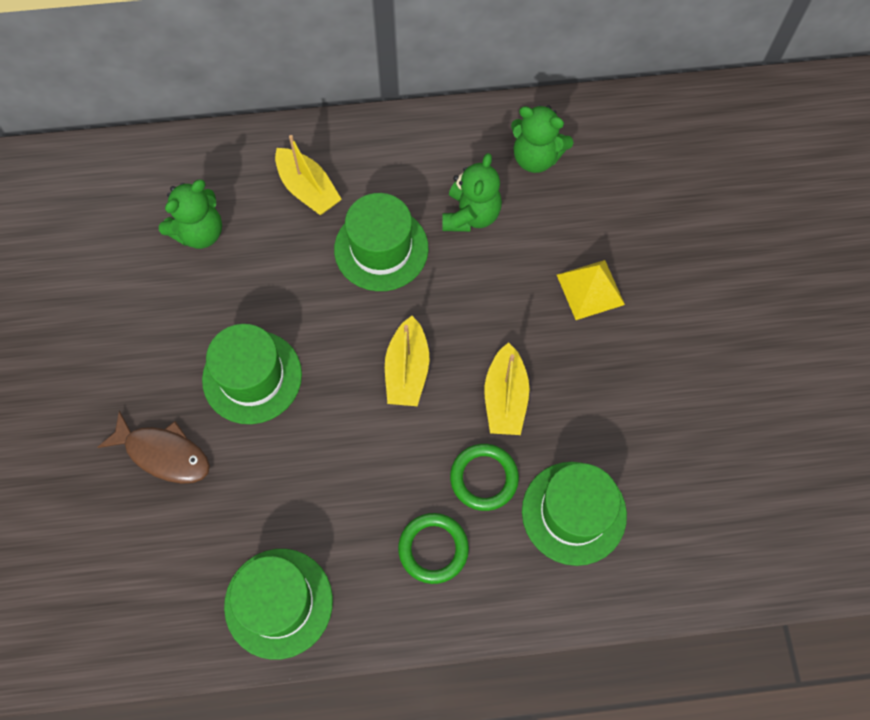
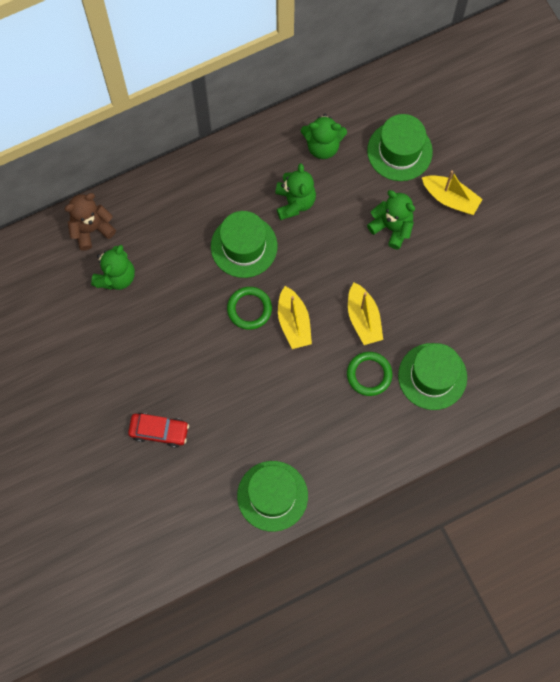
camera: 20 degrees left, 5 degrees up
brown fish [98,411,210,484] -> red car [128,413,189,448]
green hat [202,324,302,424] -> green hat moved to [367,114,433,181]
yellow boat [275,135,342,215] -> yellow boat moved to [422,170,483,215]
green ring [398,513,469,584] -> green ring moved to [227,287,272,330]
yellow pyramid [557,260,625,320] -> green teddy bear [367,190,415,250]
none -> brown teddy bear [64,193,116,251]

